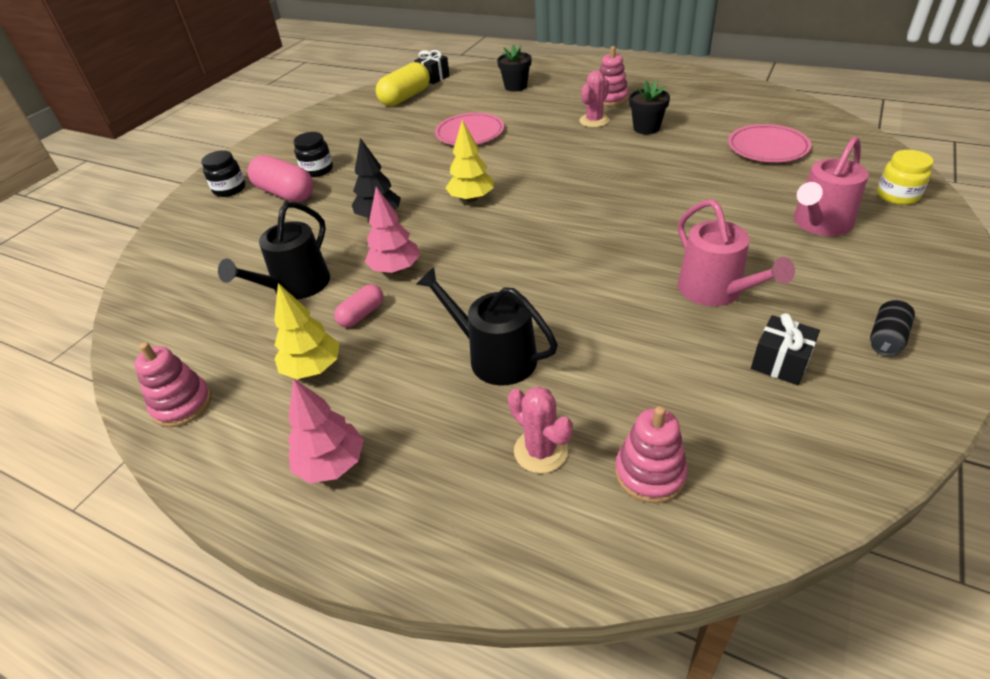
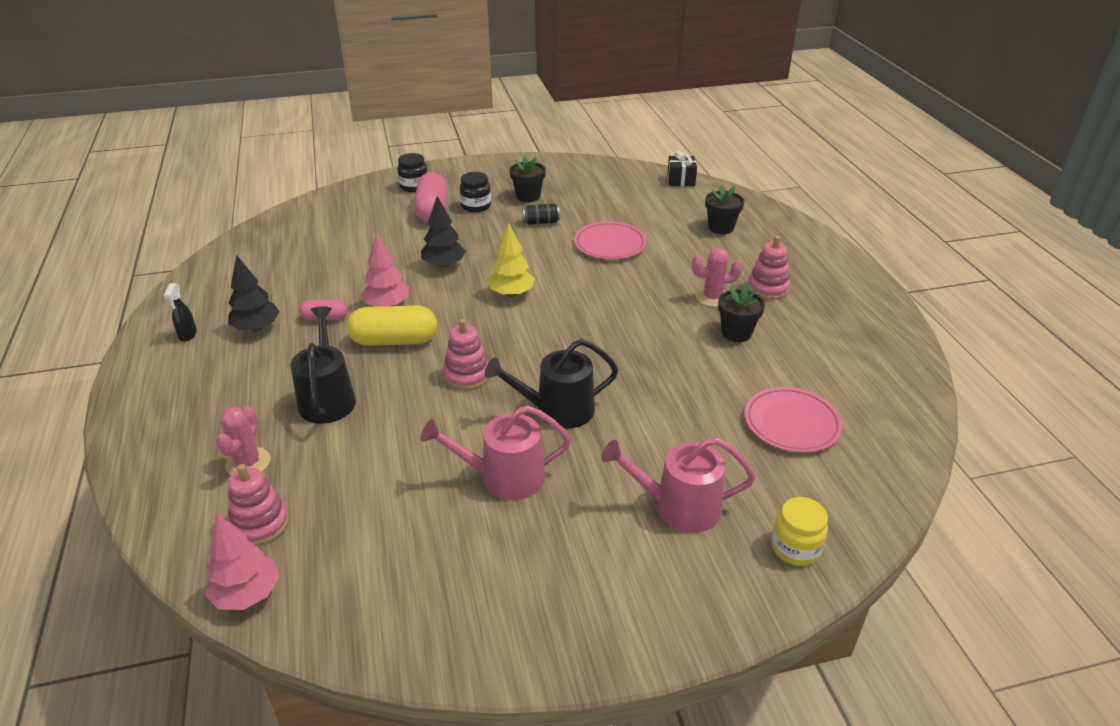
camera: 45 degrees right, 5 degrees down
pink stacking toy [134,342,212,427] -> pink stacking toy moved to [443,319,489,390]
black watering can [218,202,330,299] -> black watering can moved to [485,339,618,429]
yellow tree [274,283,340,379] -> black tree [228,255,280,332]
pink tree [288,378,364,483] -> pink tree moved to [205,514,279,610]
yellow capsule [376,62,430,106] -> yellow capsule moved to [347,306,437,346]
pink watering can [678,199,795,306] -> pink watering can turned 60 degrees clockwise [421,405,571,500]
black gift [751,313,820,385] -> none
black can [870,300,915,356] -> black can moved to [522,203,560,225]
none -> black spray bottle [164,283,197,342]
none -> black flower pot [509,155,546,202]

